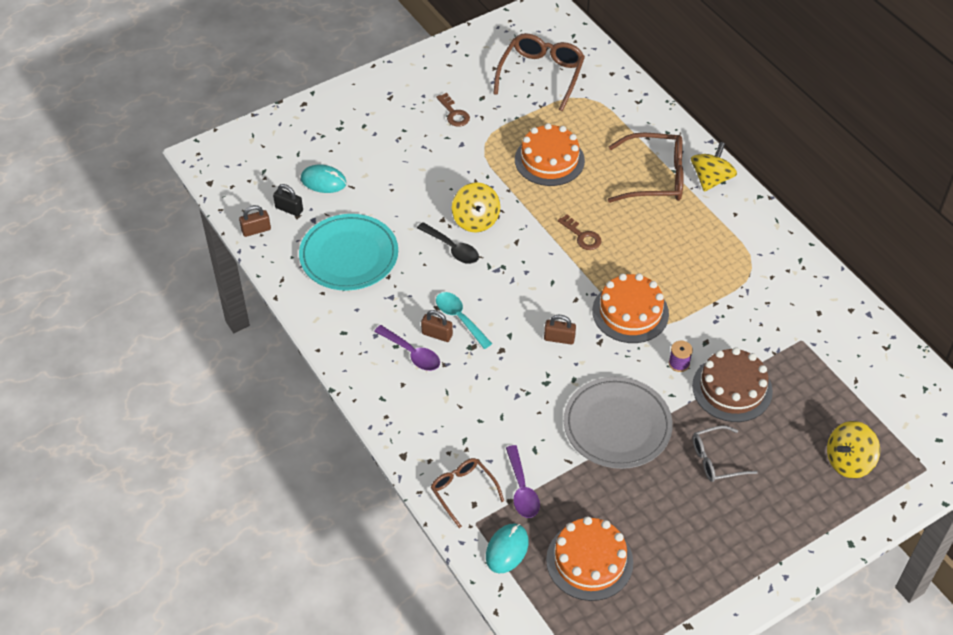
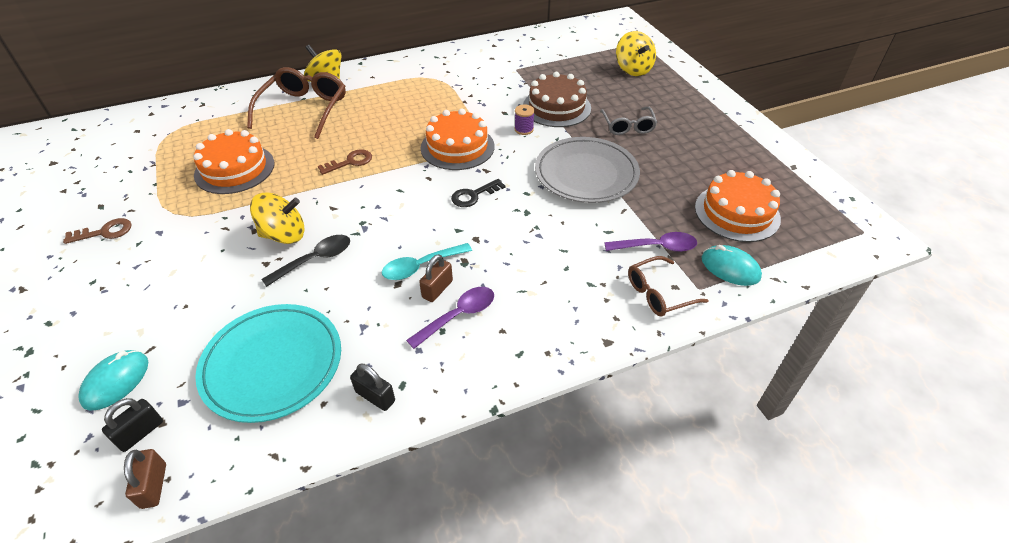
camera: 80 degrees left, 5 degrees down
brown glasses [493,33,585,111] -> none
brown padlock [544,315,576,345] -> black key [451,179,506,207]
none -> black padlock [350,363,395,411]

